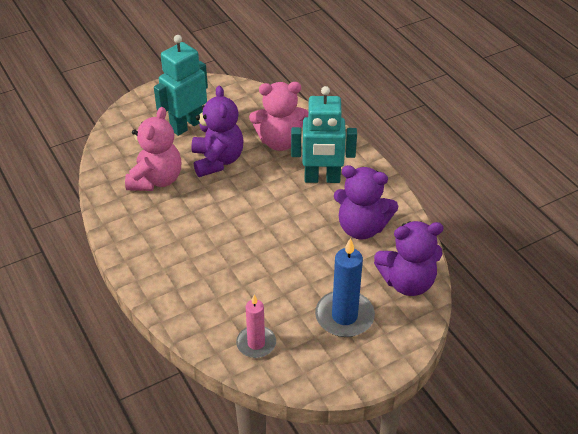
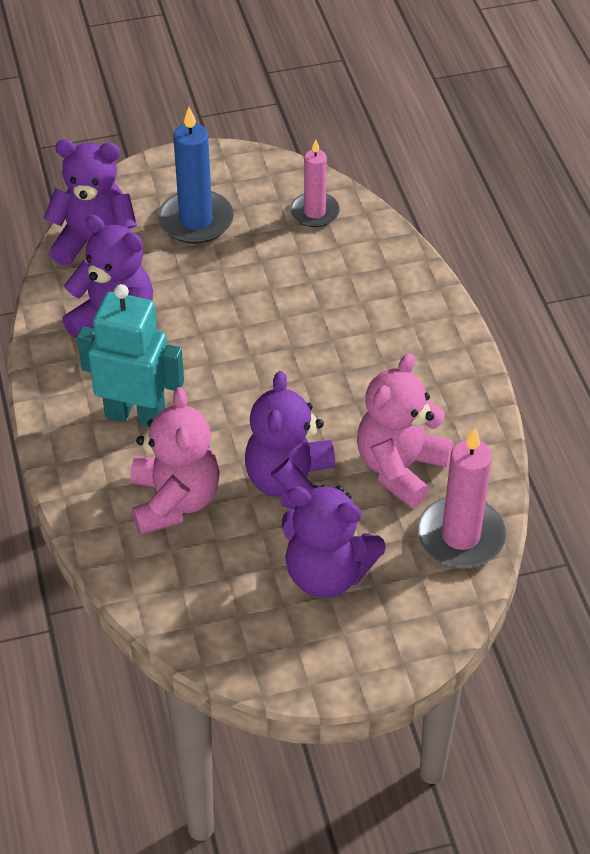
camera: 165 degrees left, 5 degrees up
turquoise robot [154,35,208,136] -> purple teddy bear [282,485,386,598]
pink teddy bear [249,82,308,151] -> pink teddy bear turned 75 degrees clockwise [130,387,220,535]
none -> pink candle [417,428,506,568]

